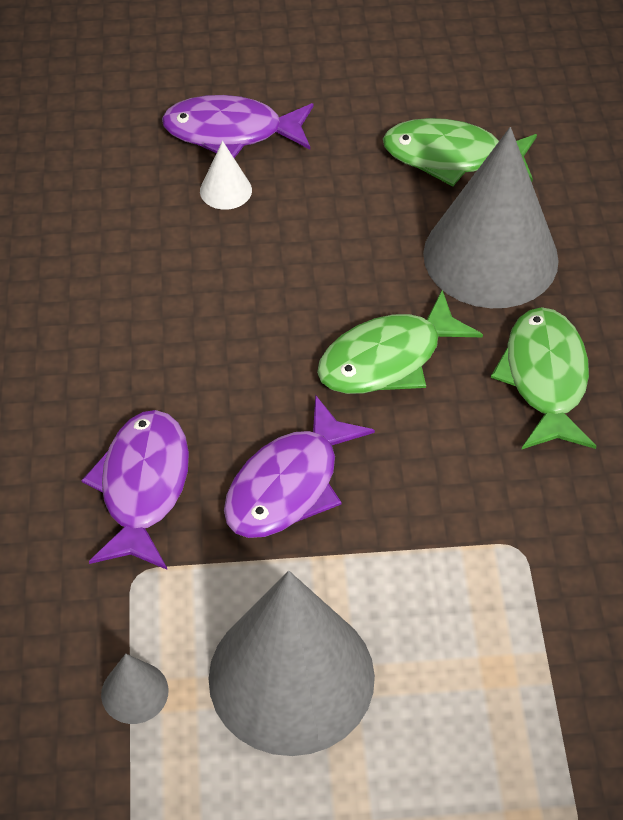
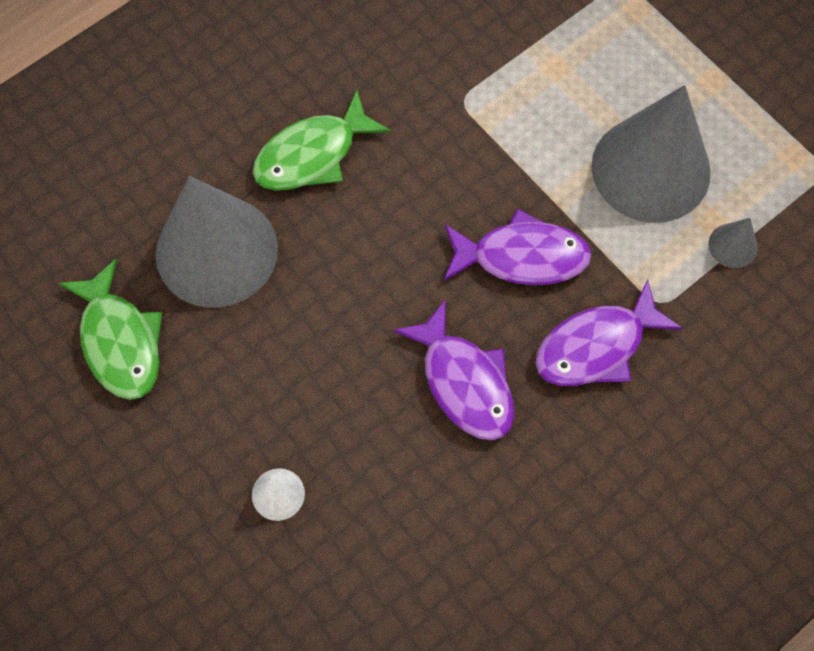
camera: 125 degrees left, 15 degrees up
purple fish [162,95,314,158] -> purple fish moved to [393,299,515,440]
green fish [317,290,483,394] -> none

